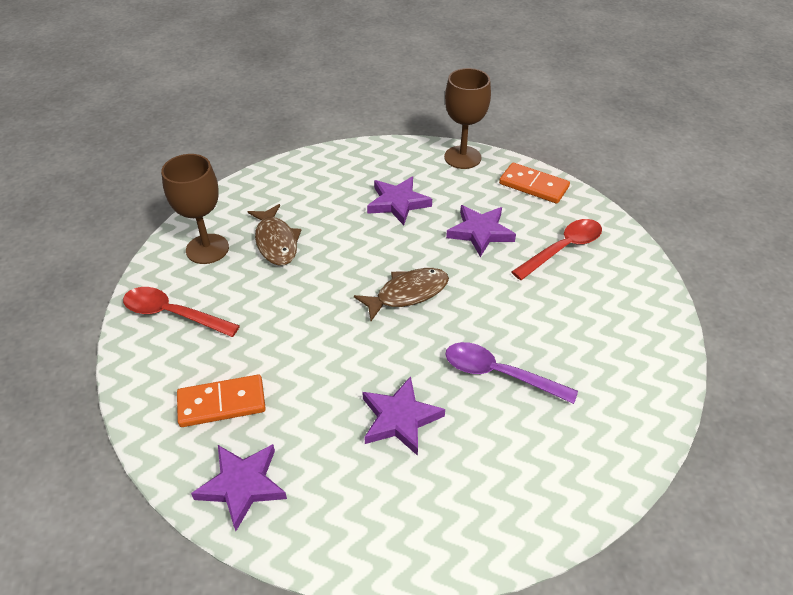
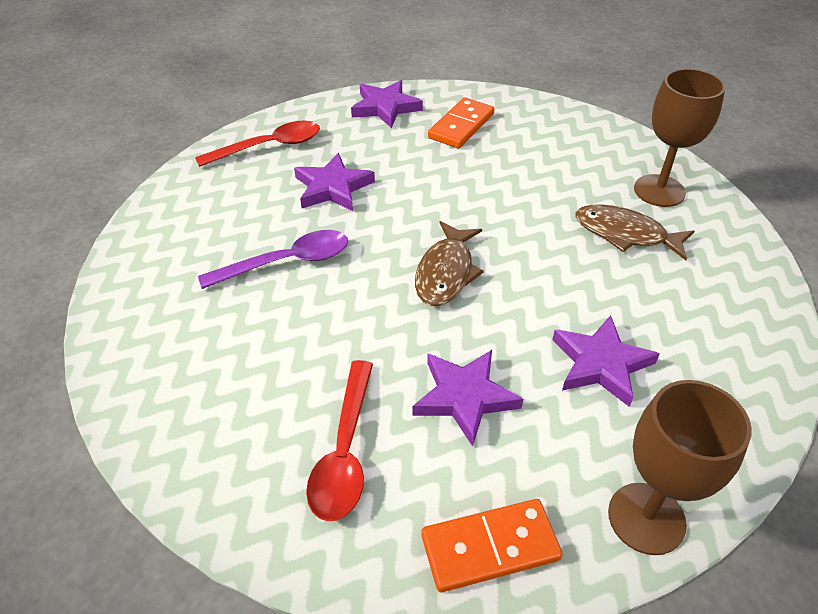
camera: 135 degrees right, 0 degrees up
red spoon [123,287,240,337] -> red spoon moved to [195,121,320,167]

